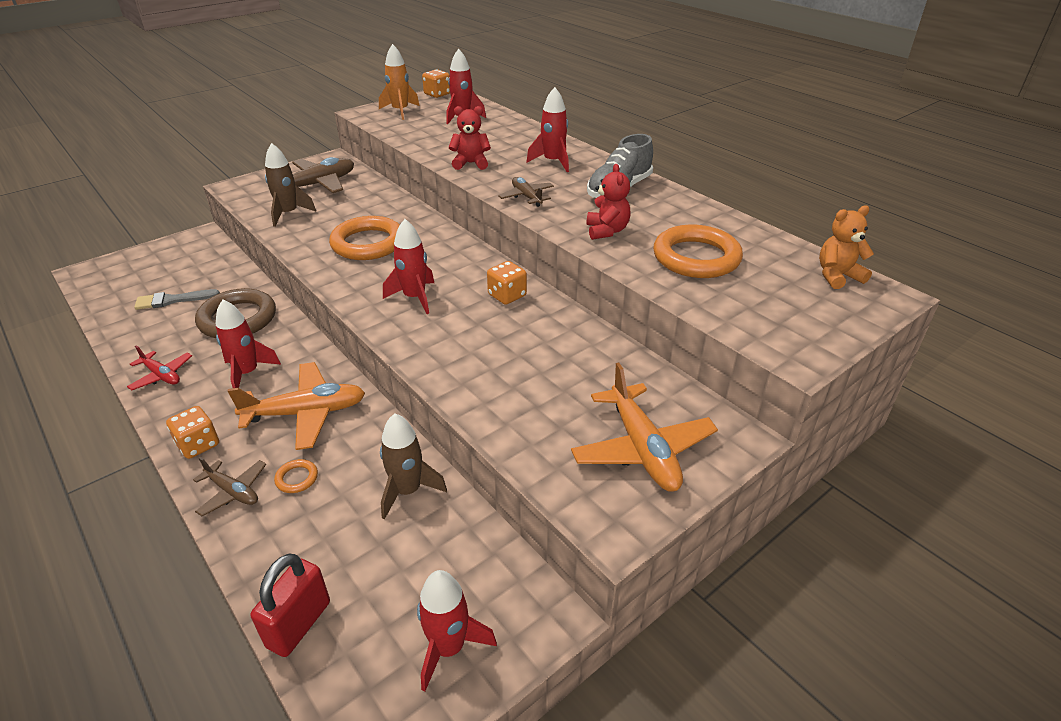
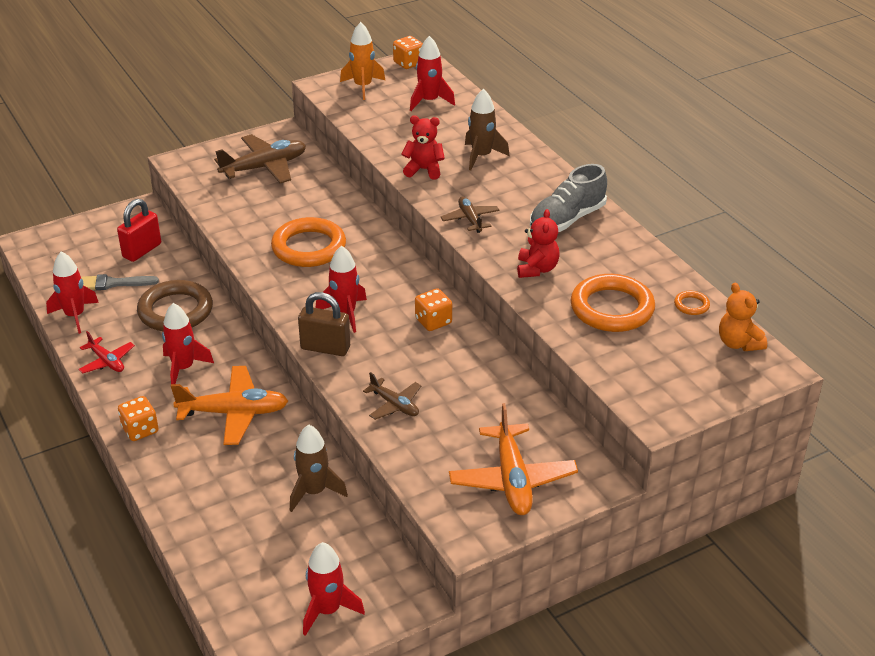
camera: 10 degrees right, 0 degrees up
brown plane [193,457,266,516] -> brown plane moved to [363,372,422,420]
red padlock [250,553,330,657] -> red padlock moved to [117,199,161,262]
brown rocket [265,143,316,227] -> brown rocket moved to [465,89,509,170]
orange ring [274,459,318,493] -> orange ring moved to [674,291,710,315]
red rocket [526,87,569,172] -> red rocket moved to [46,252,99,334]
orange teddy bear [819,205,874,289] -> orange teddy bear turned 105 degrees counterclockwise [719,283,767,351]
none -> brown padlock [298,292,350,356]

